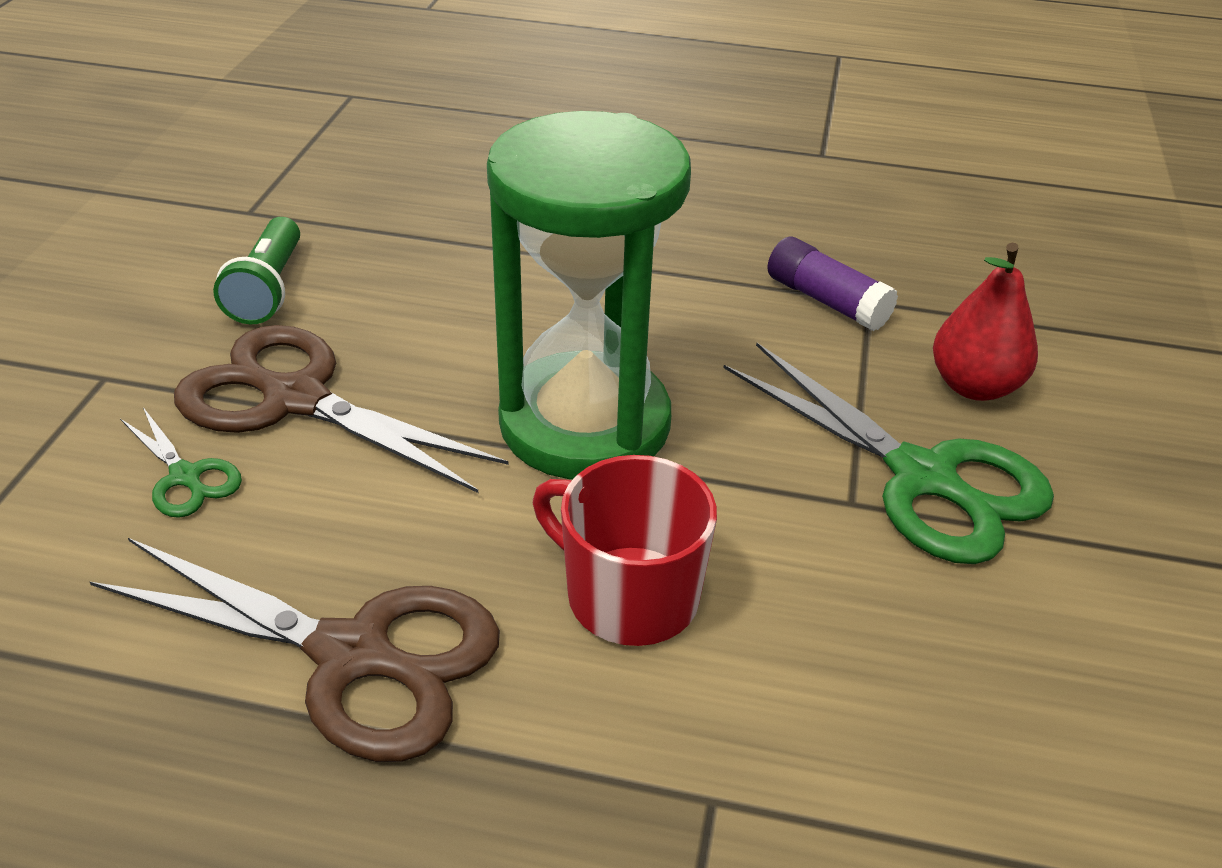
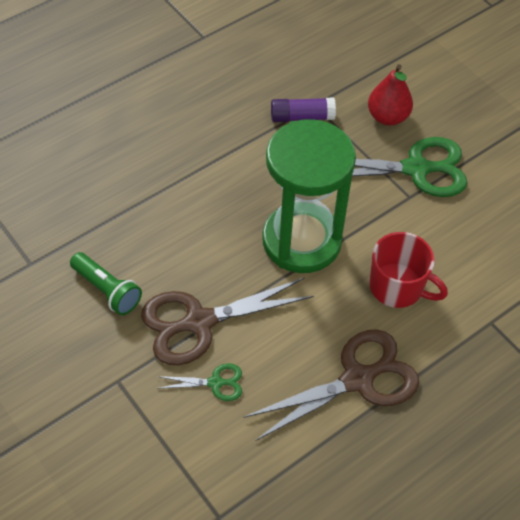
camera: 50 degrees left, 15 degrees up
red mug [533,455,717,646] -> red mug turned 135 degrees counterclockwise [369,232,448,308]

